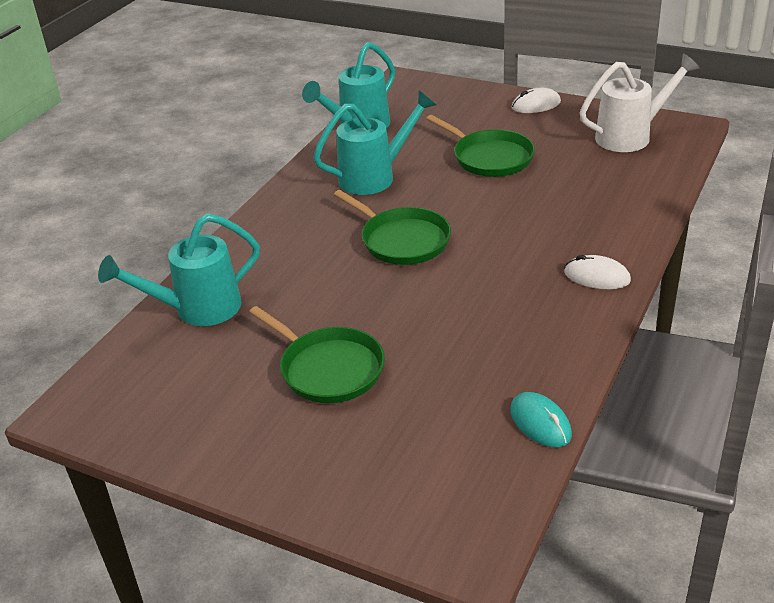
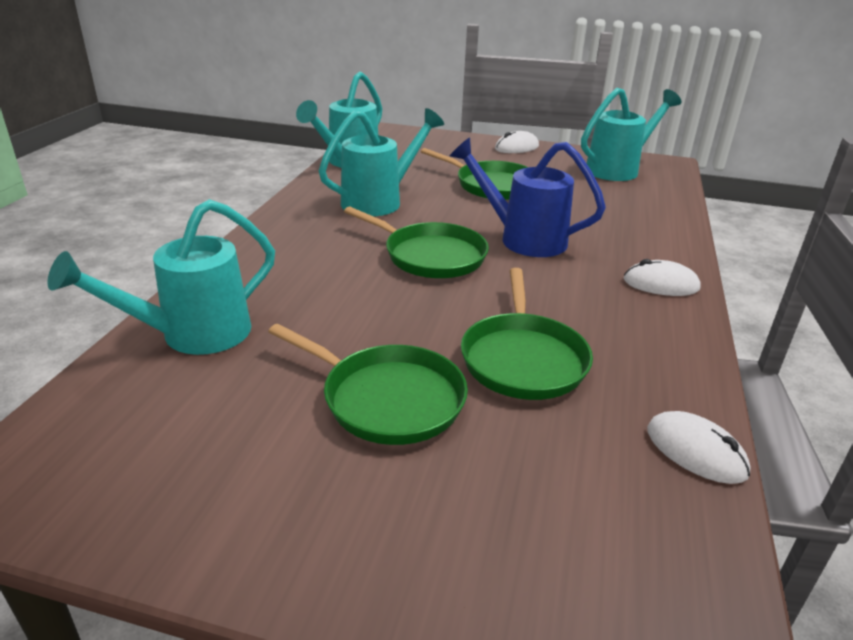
camera: 15 degrees left, 5 degrees down
turquoise mouse [510,392,572,447] -> white mouse [647,411,751,484]
white watering can [580,53,700,152] -> turquoise watering can [581,88,682,181]
none -> blue watering can [450,137,606,257]
none -> green pan [461,268,593,400]

